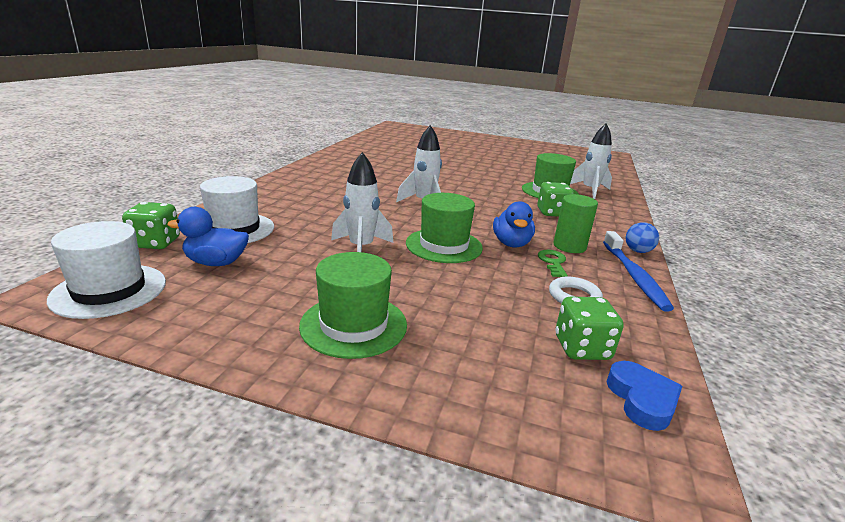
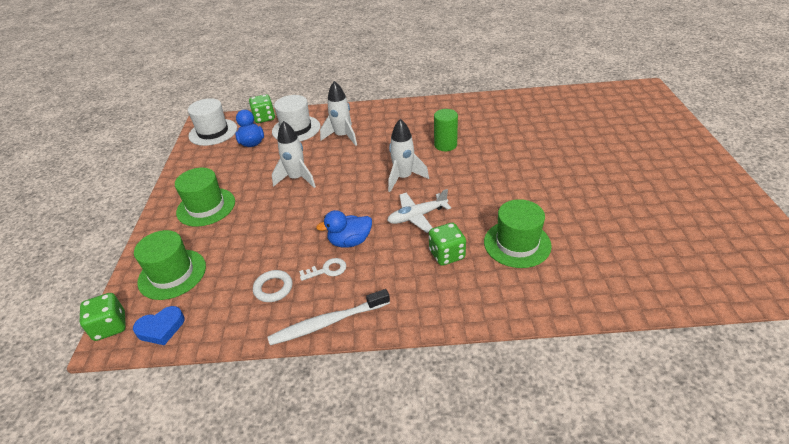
camera: 75 degrees right, 15 degrees up
green hat [406,193,483,263] -> green hat moved to [134,230,206,300]
green key [538,250,568,277] -> white key [299,258,346,281]
green cylinder [553,194,598,253] -> green cylinder moved to [434,109,458,151]
green dice [555,296,624,360] -> green dice moved to [80,293,126,341]
white rocket [570,124,612,199] -> white rocket moved to [320,81,357,146]
blue toothbrush [603,231,674,312] -> white toothbrush [268,289,390,345]
blue ball [626,222,659,253] -> none
none -> white plane [387,189,451,233]

